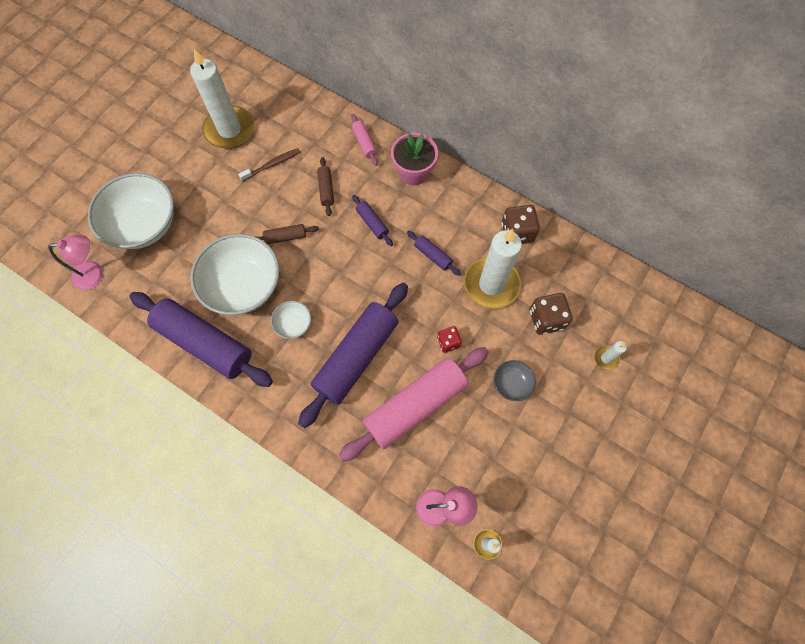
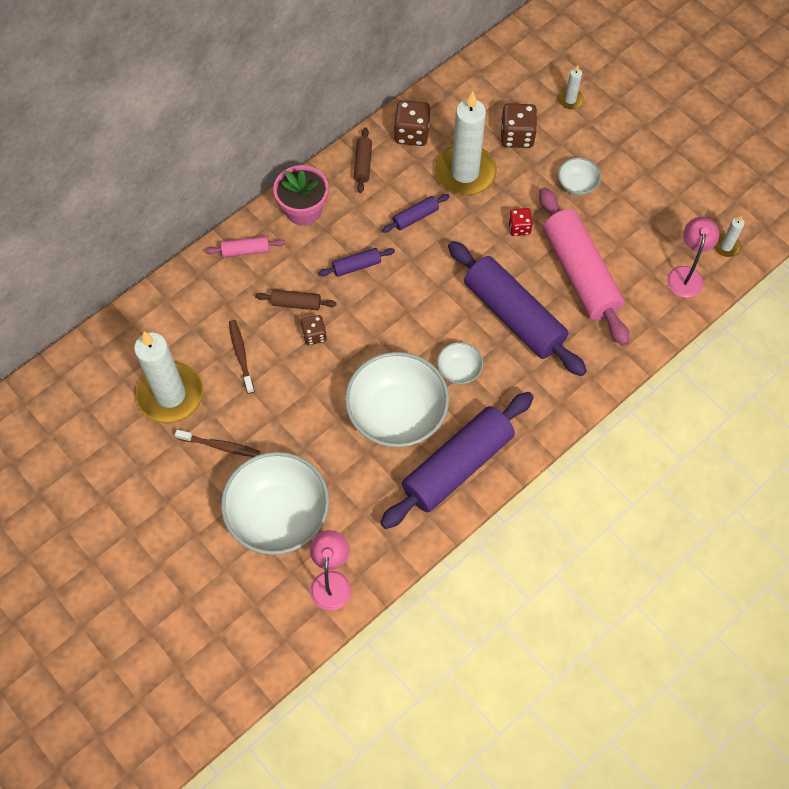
camera: 75 degrees left, 5 degrees down
brown rolling pin [257,224,319,244] -> brown rolling pin moved to [354,127,372,193]
grey bowl [494,360,536,401] -> white bowl [558,158,601,195]
none -> brown toothbrush [175,430,260,457]
none -> brown dice [301,315,327,345]

